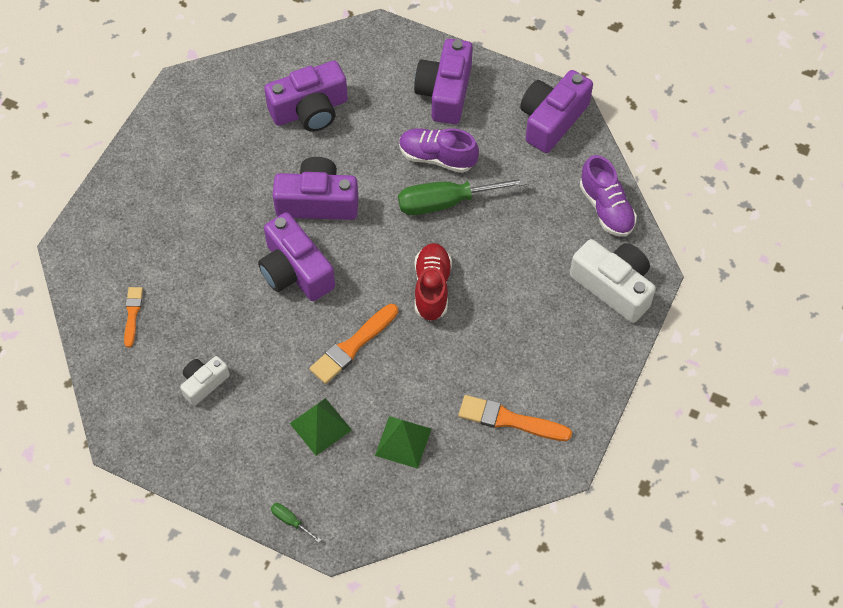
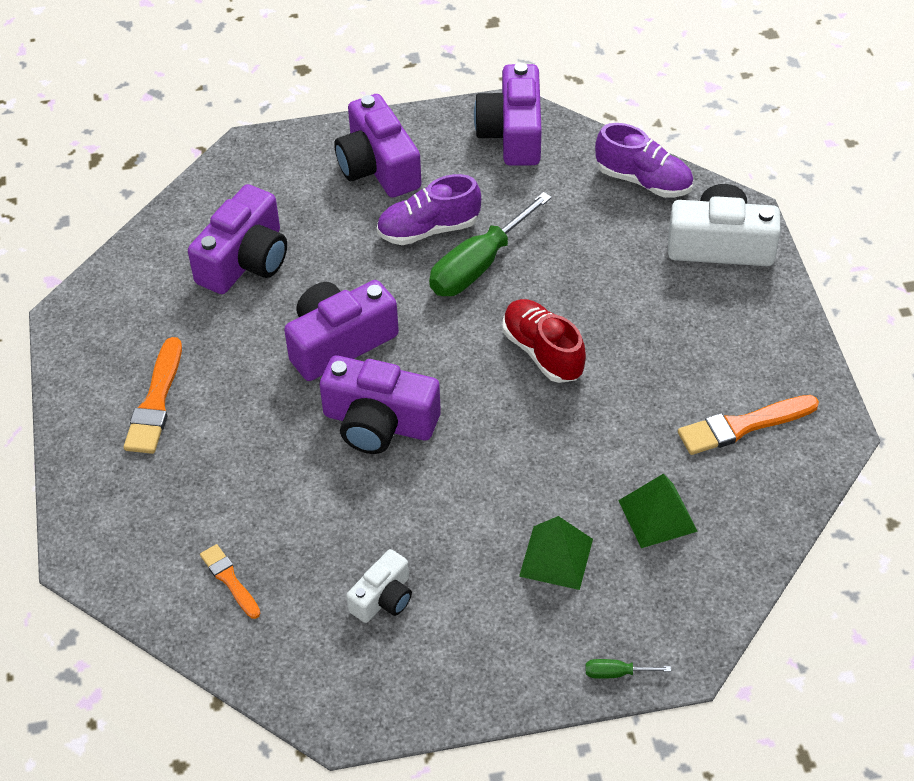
camera: 35 degrees left, 10 degrees down
white camera [180,356,230,406] -> white camera turned 150 degrees counterclockwise [346,549,412,623]
orange brush [310,304,398,384] -> orange brush moved to [124,337,182,454]

